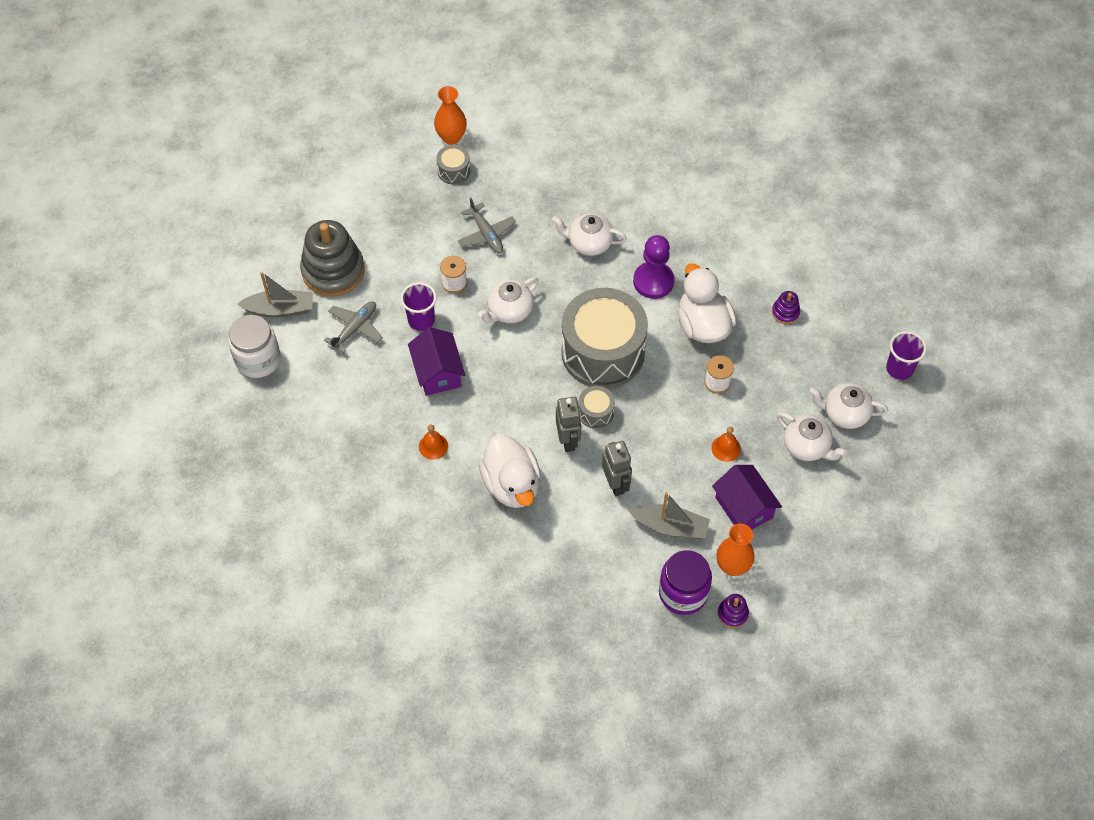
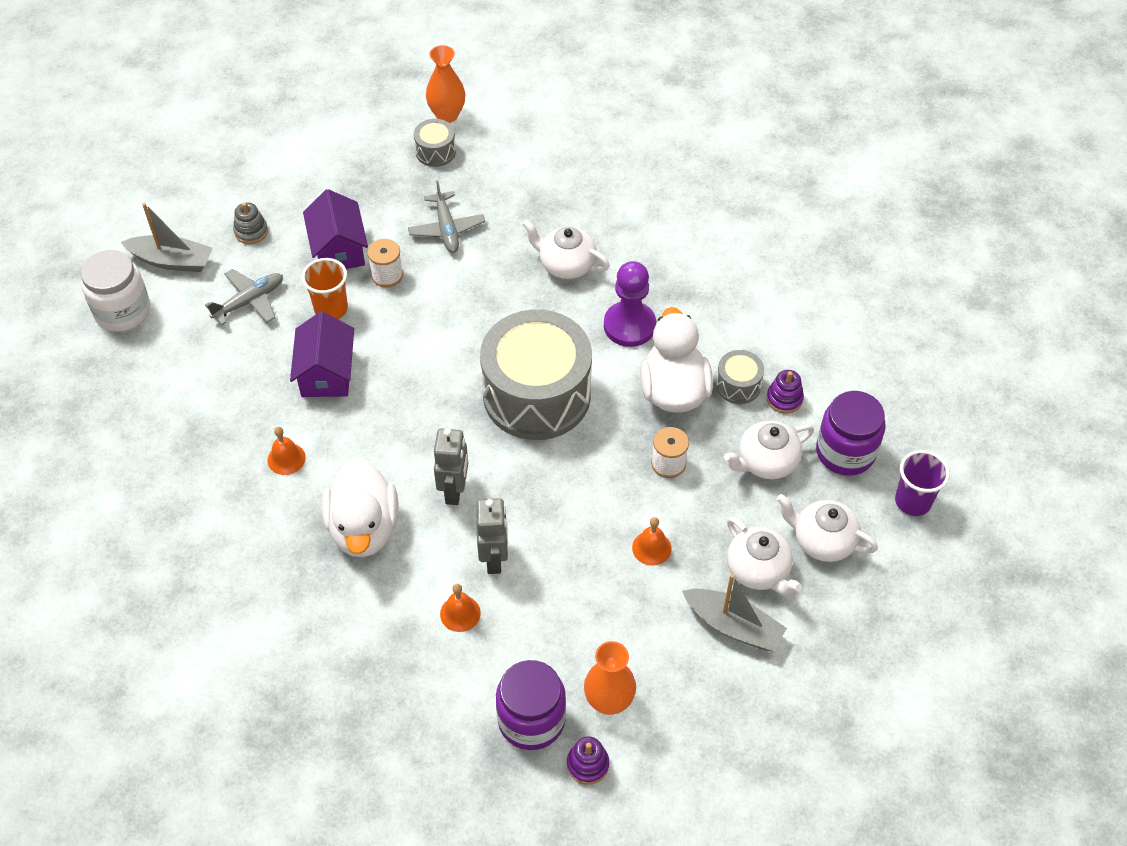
camera: 15 degrees right, 5 degrees down
grey stacking toy [300,220,364,297] -> grey stacking toy [233,202,268,244], size x0.44
purple cup [401,282,437,331] -> orange cup [302,258,348,319]
white teapot [478,277,538,323] -> white teapot moved to [724,421,814,479]
grey drum [579,386,615,429] -> grey drum moved to [716,350,764,404]
grey boat [628,492,710,539] -> grey boat moved to [682,574,787,652]
purple house [712,465,782,529] -> purple house moved to [303,189,368,269]
none -> orange bell [440,584,481,632]
none -> purple jar [816,391,885,476]

